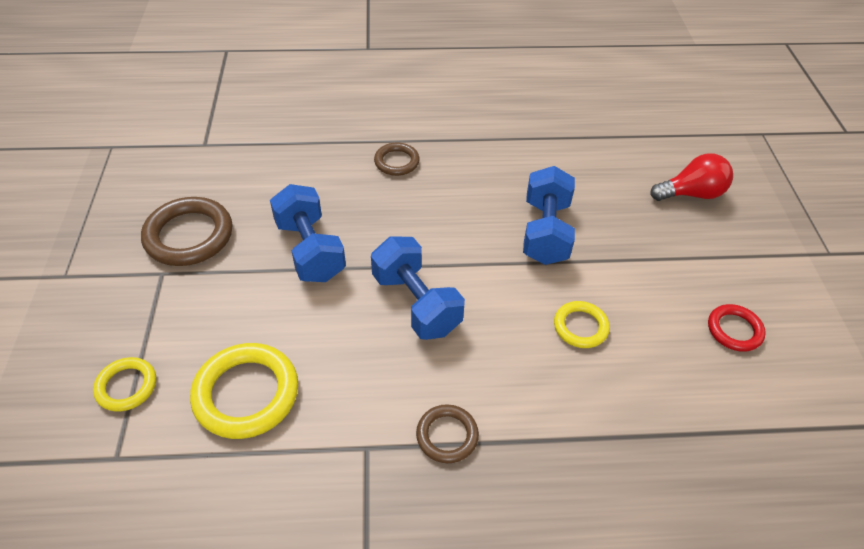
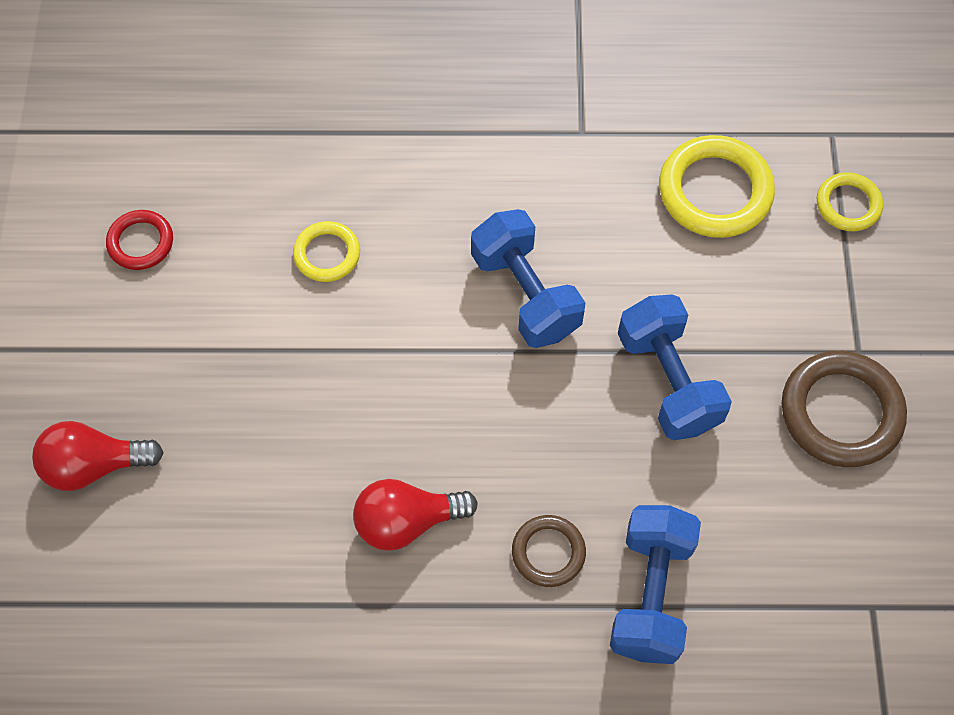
camera: 175 degrees left, 15 degrees up
brown ring [416,404,479,463] -> none
blue dumbbell [523,166,575,265] -> blue dumbbell moved to [610,505,701,664]
none -> red light bulb [353,479,478,551]

